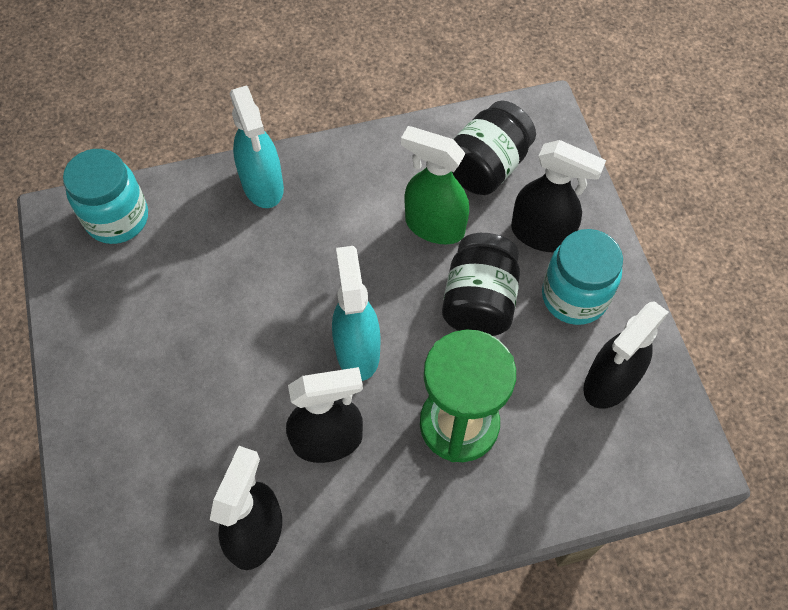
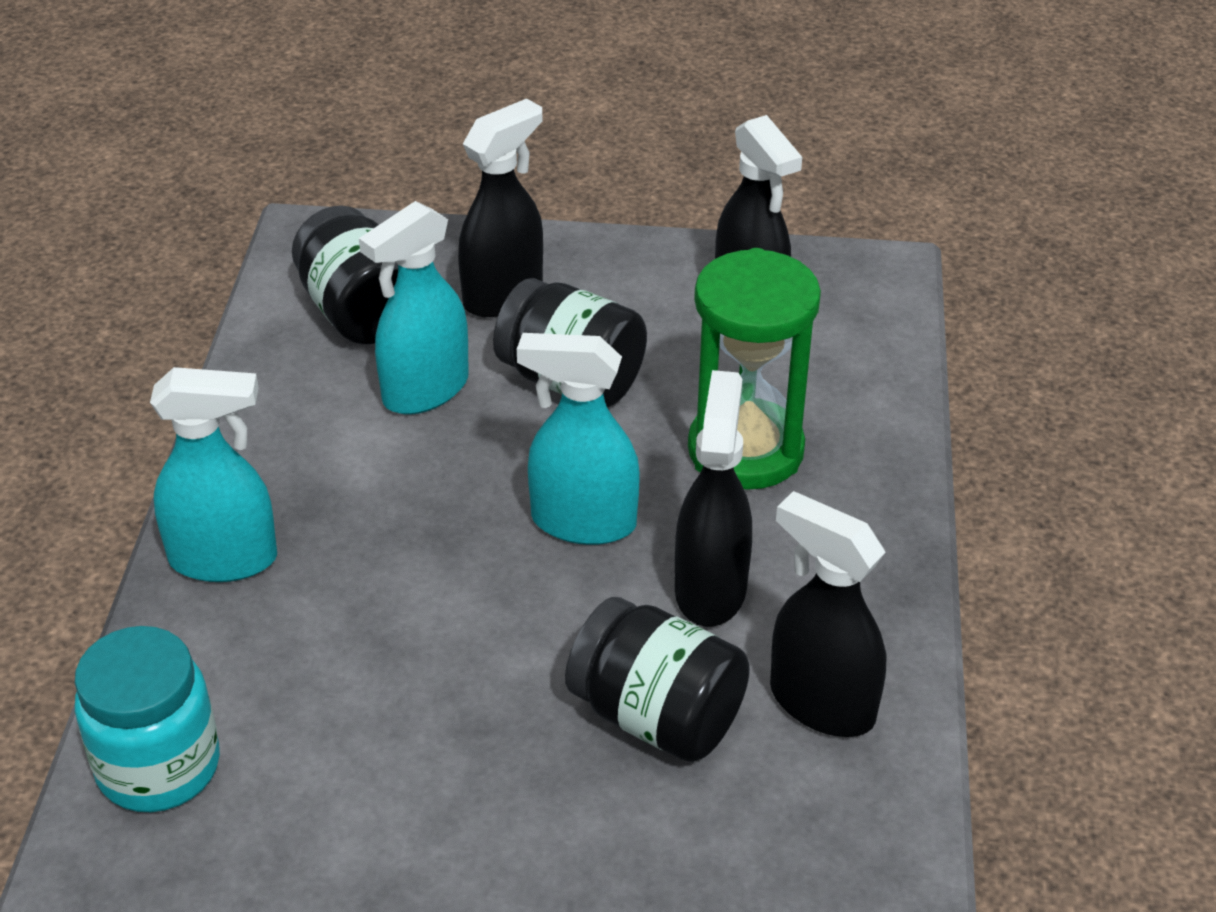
camera: 70 degrees left, 20 degrees down
green spray bottle [401,126,469,244] -> turquoise spray bottle [359,201,469,415]
turquoise jar [542,229,623,325] -> none
none -> black jar [565,597,750,762]

